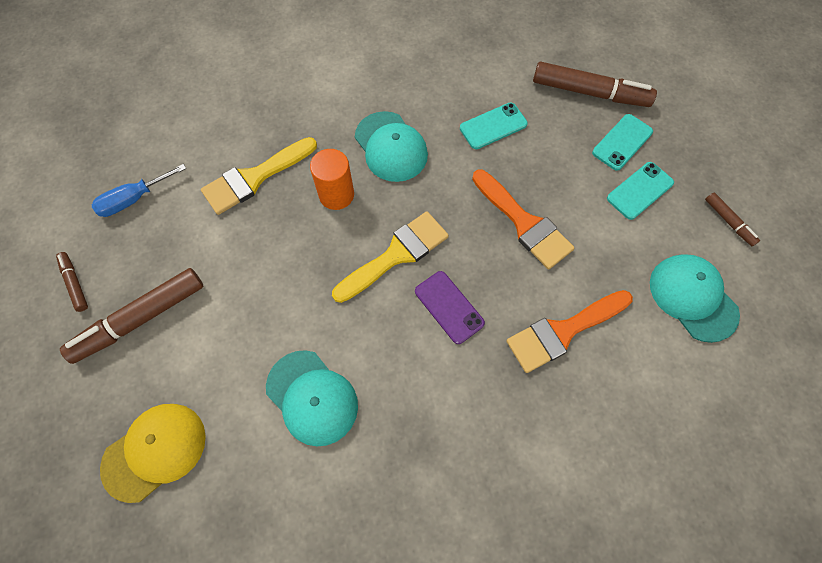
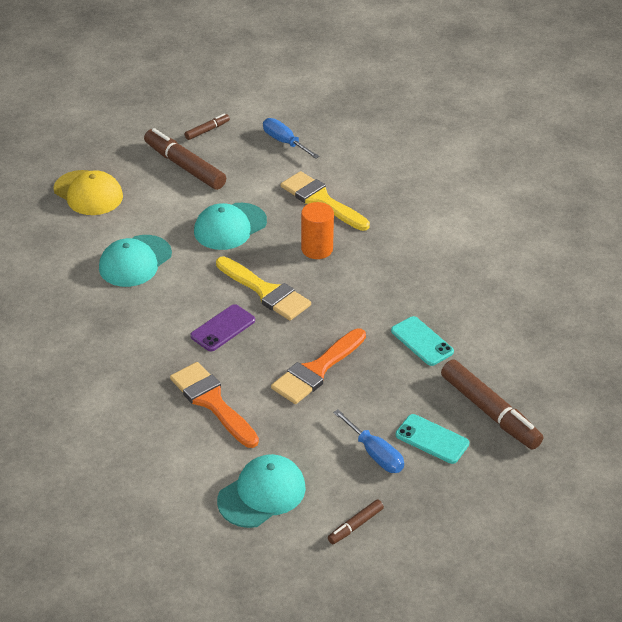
camera: 80 degrees right, 25 degrees down
turquoise cap [355,111,428,182] -> turquoise cap moved to [194,203,267,250]
brown marker [533,62,657,107] -> brown marker turned 45 degrees counterclockwise [441,359,543,450]
turquoise phone [607,162,674,220] -> blue screwdriver [333,409,404,473]

